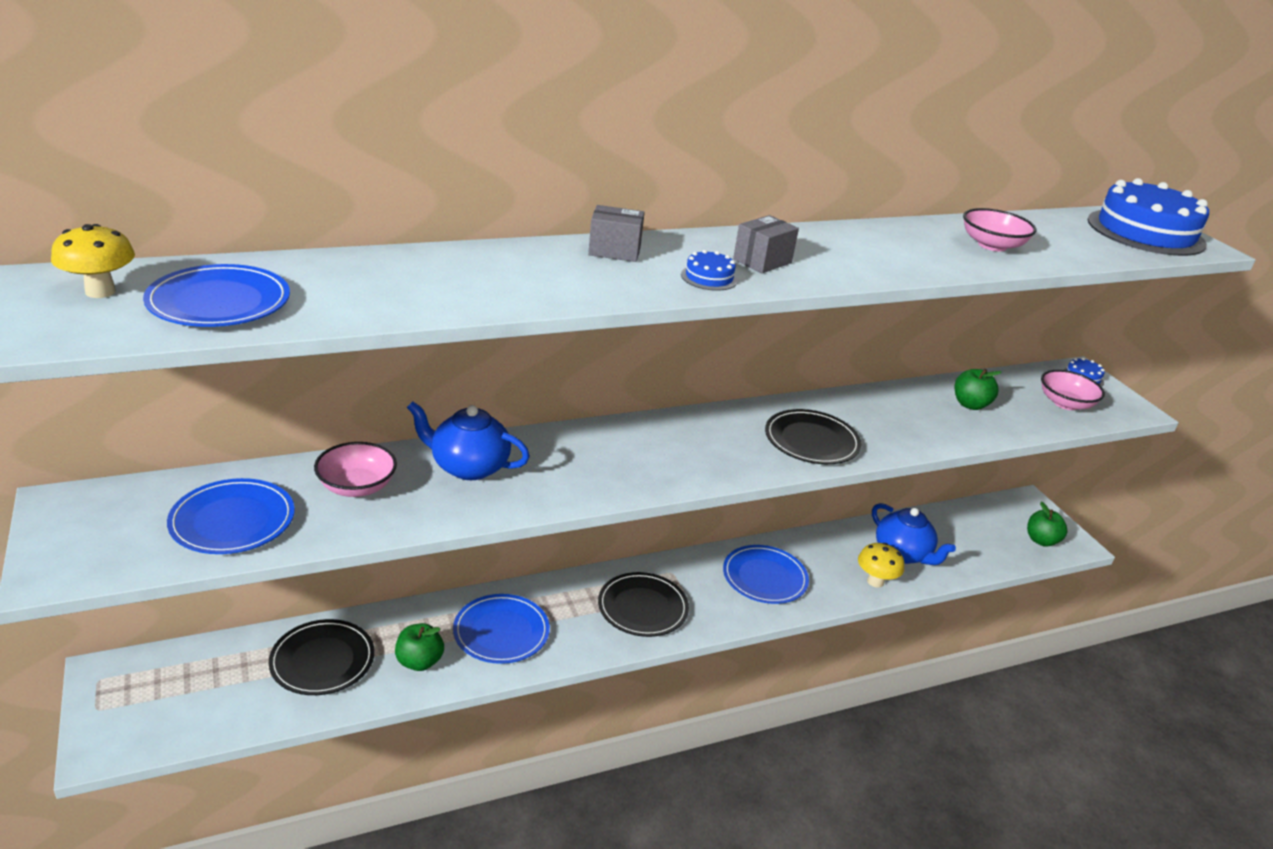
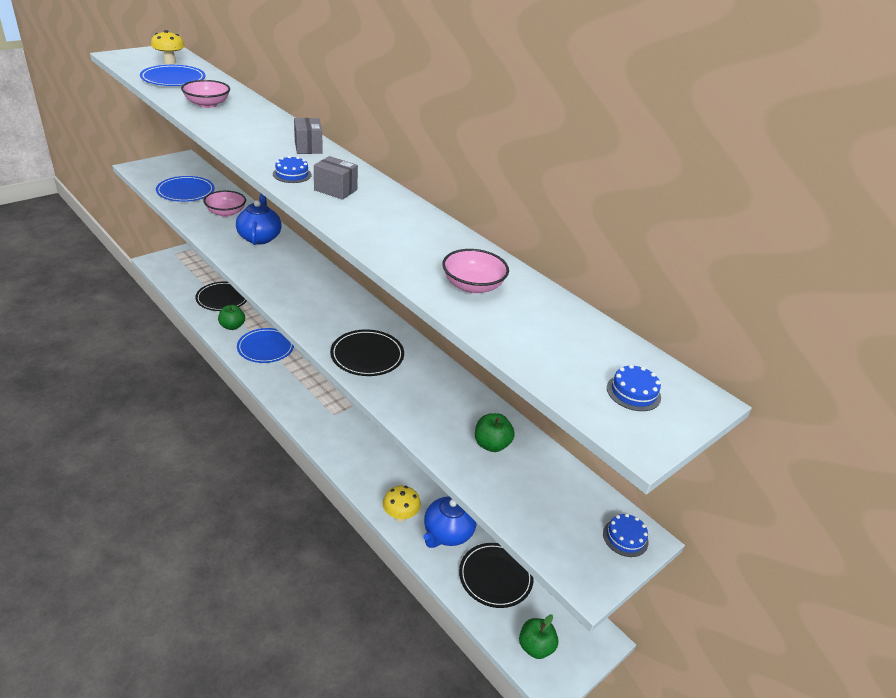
camera: 70 degrees right, 5 degrees up
black plate [598,572,689,637] -> black plate moved to [459,543,534,608]
blue plate [723,545,809,604] -> none
pink bowl [1041,370,1105,410] -> pink bowl moved to [181,80,230,108]
blue cake [1087,178,1209,256] -> blue cake [607,364,661,411], size x0.41

